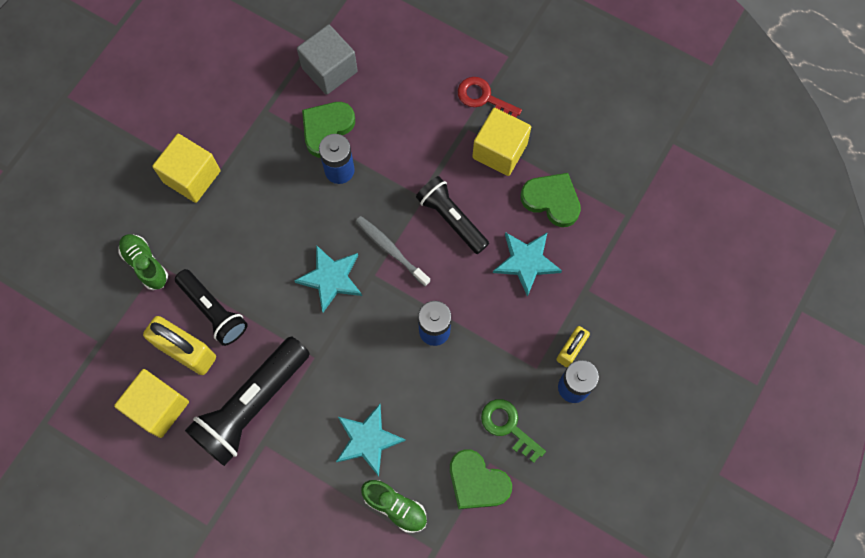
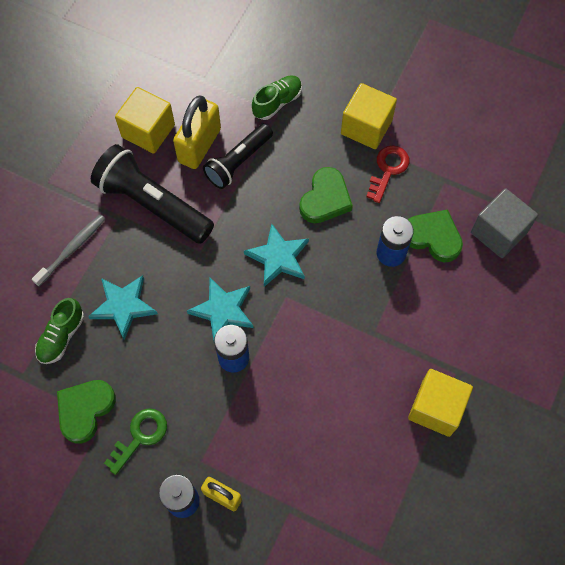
camera: 85 degrees right, 5 degrees down
grey toothbrush [356,216,430,286] -> grey toothbrush moved to [32,214,105,286]
black flashlight [416,176,489,254] -> none
red key [458,77,522,118] -> red key moved to [366,146,410,203]
turquoise star [493,232,562,297] -> turquoise star moved to [187,278,253,341]
green heart [520,173,581,227] -> green heart moved to [299,167,353,223]

